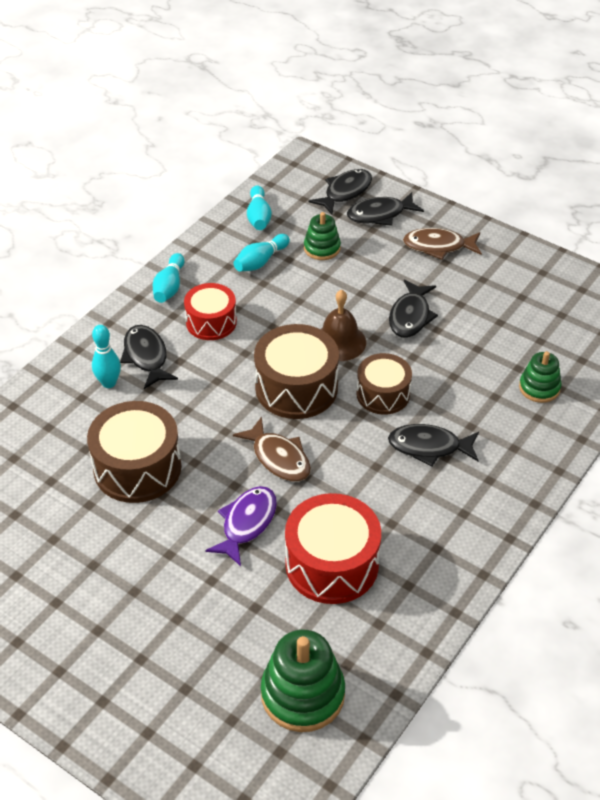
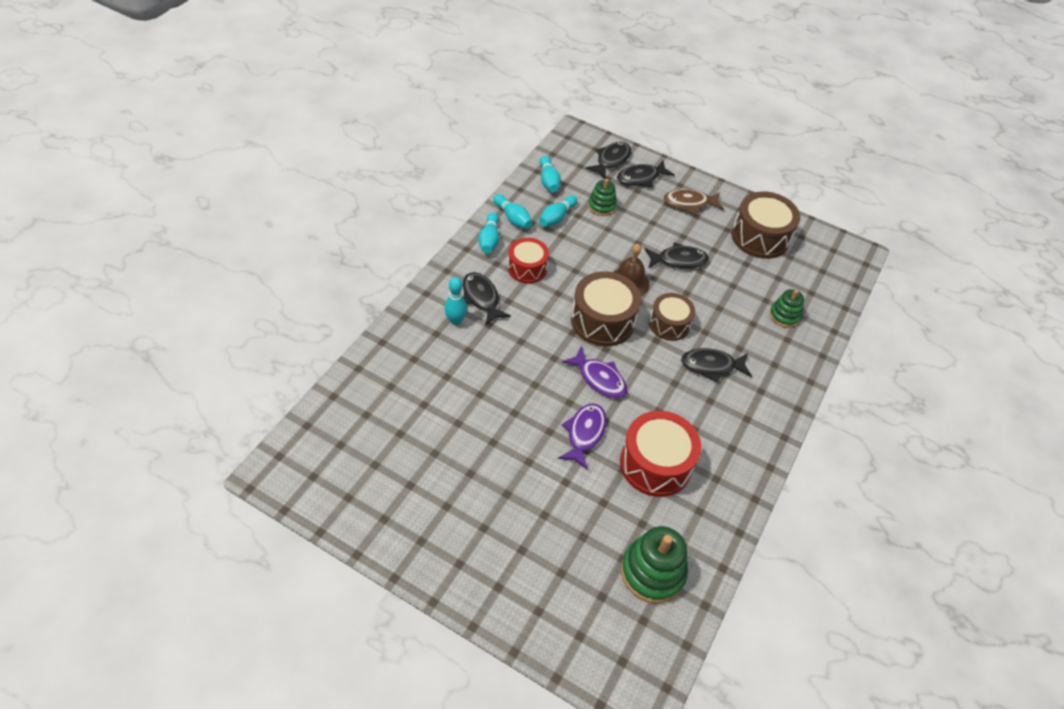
camera: 10 degrees left, 5 degrees up
brown drum [87,401,181,503] -> brown drum moved to [731,191,800,259]
brown fish [233,417,311,482] -> purple fish [562,346,627,398]
black fish [389,279,438,338] -> black fish turned 105 degrees counterclockwise [645,242,709,269]
none -> turquoise bowling pin [494,194,533,229]

